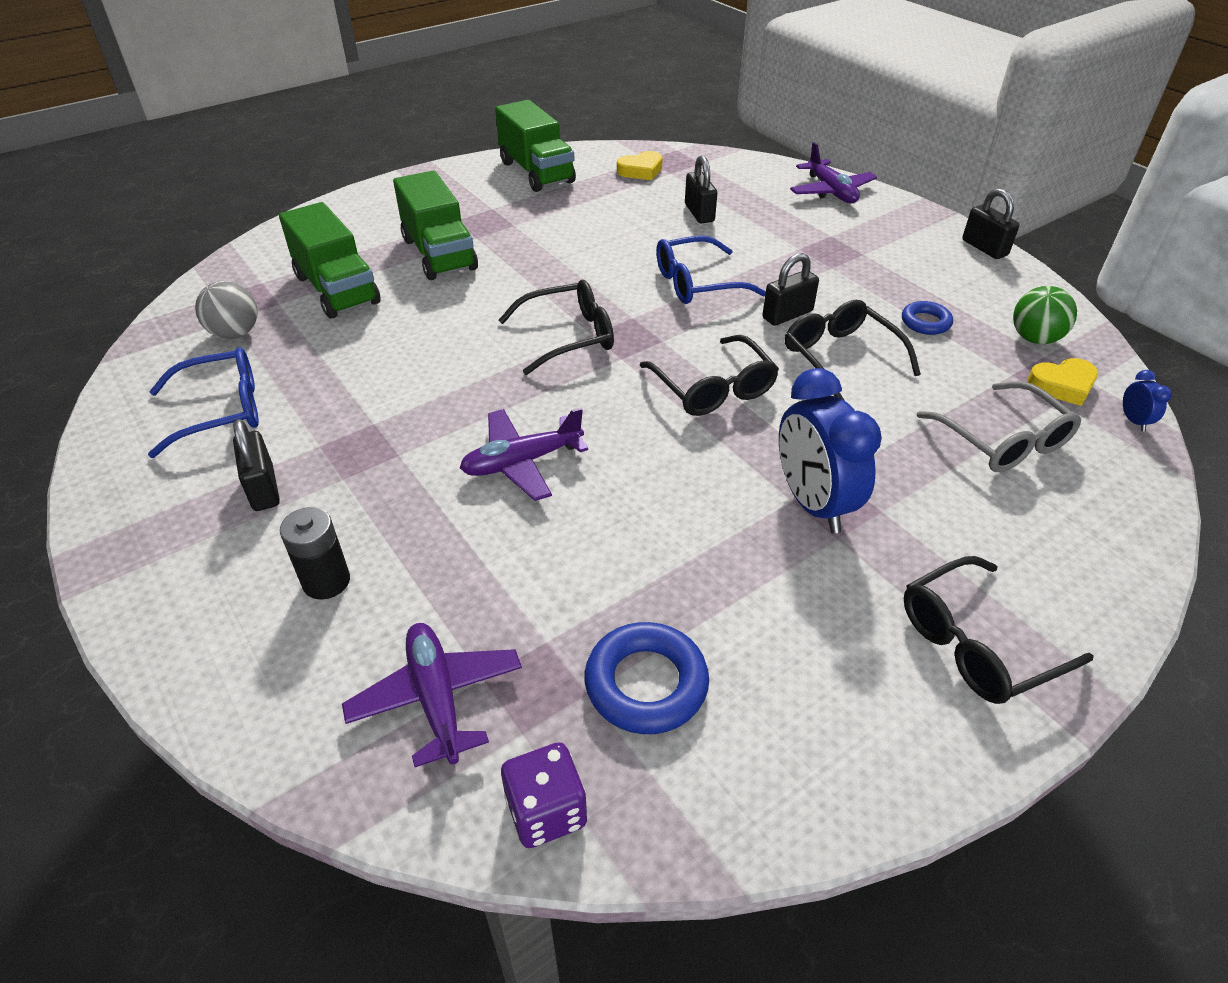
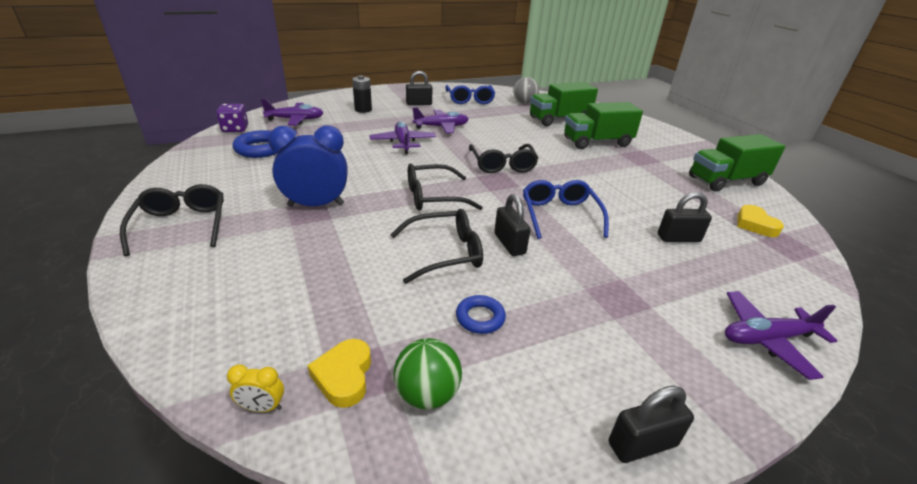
camera: 100 degrees right, 10 degrees down
grey glasses [916,381,1081,472] -> none
blue clock [1123,370,1172,432] -> yellow clock [227,364,284,412]
none -> purple plane [413,107,469,133]

